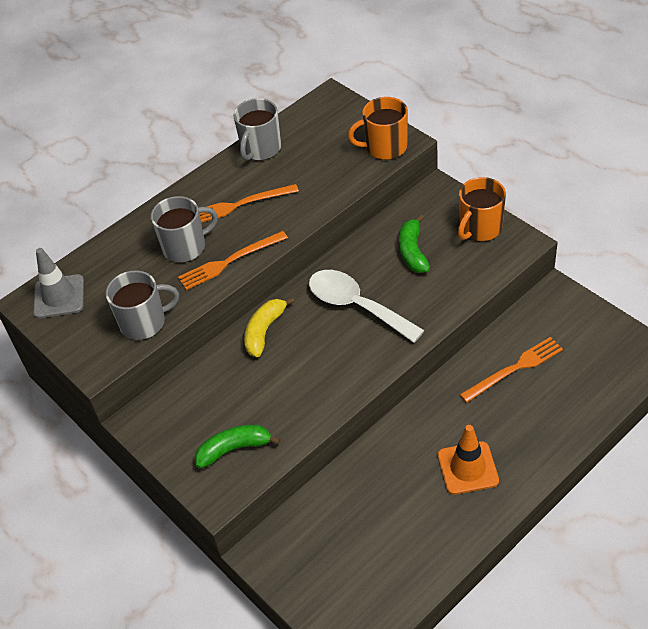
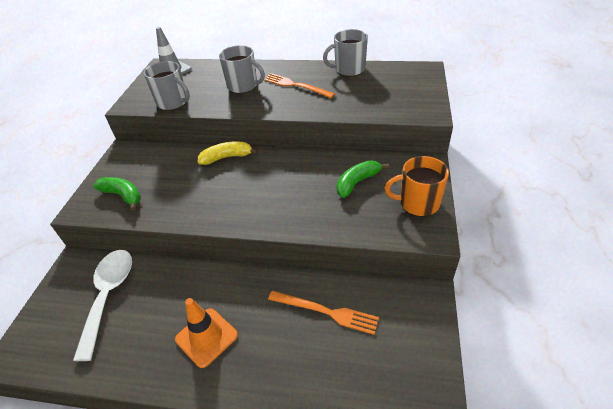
camera: 50 degrees right, 5 degrees down
orange fork [178,231,288,290] -> none
white spoon [309,270,425,343] -> white spoon moved to [73,250,132,361]
orange mug [348,97,408,160] -> none

